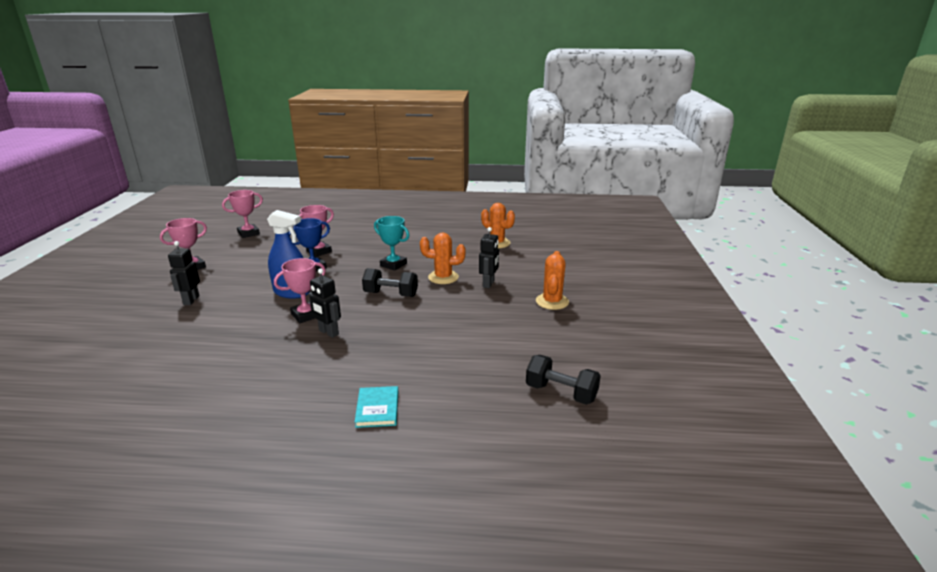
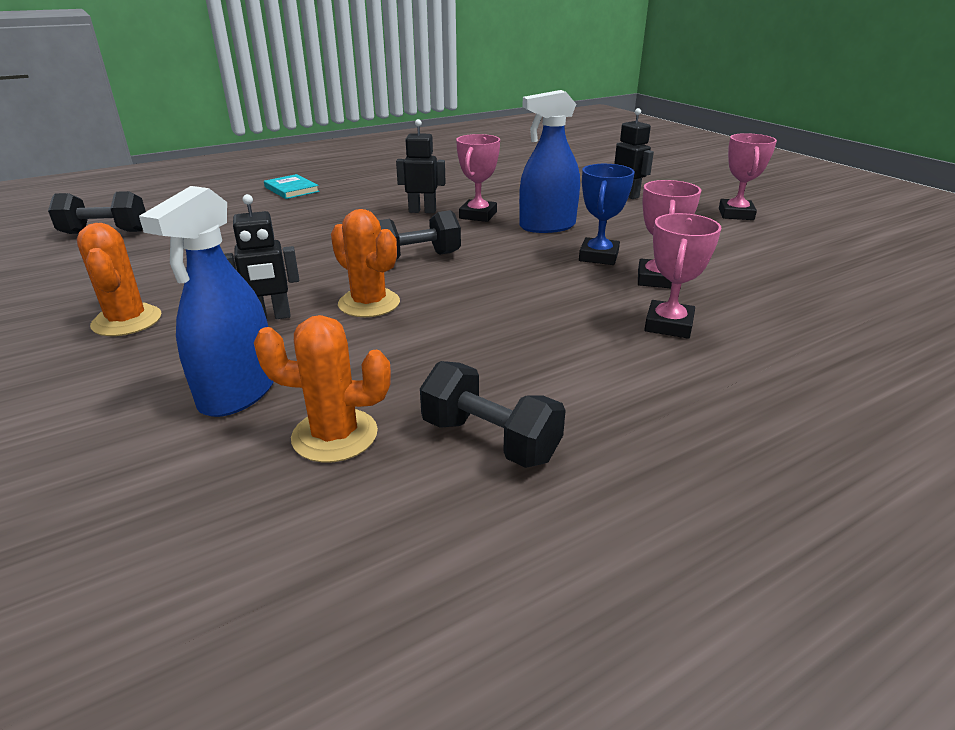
camera: 145 degrees right, 5 degrees up
pink trophy [222,190,263,238] -> pink trophy moved to [644,213,721,339]
turquoise trophy [374,216,409,271] -> none
orange cactus [420,232,466,284] -> orange cactus turned 75 degrees clockwise [331,209,400,317]
black robot [479,227,499,288] -> black robot turned 90 degrees counterclockwise [224,194,299,319]
none -> blue spray bottle [139,186,274,417]
none -> black dumbbell [420,361,566,468]

